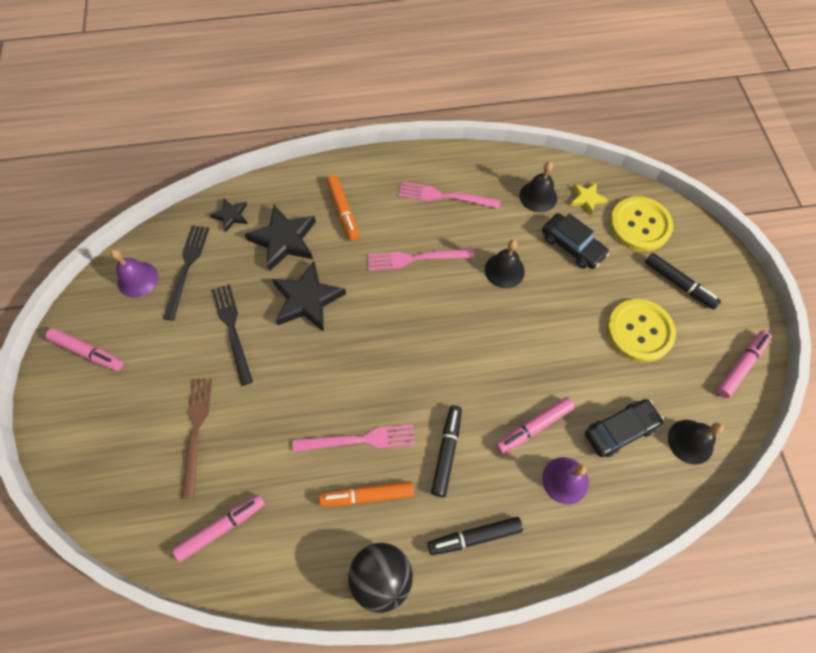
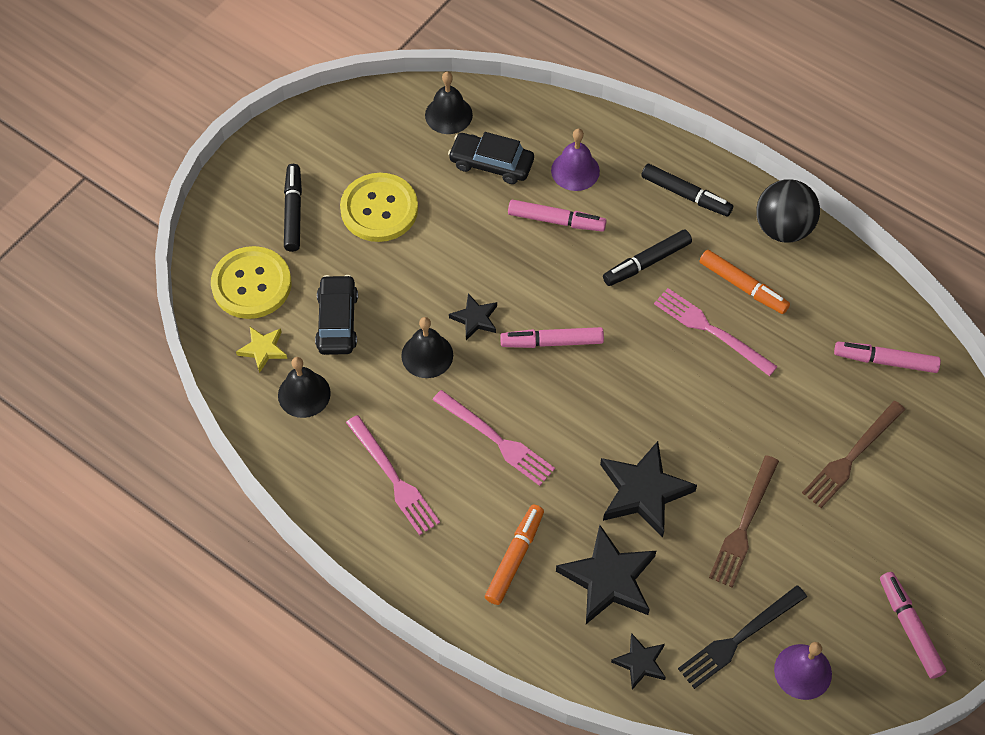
camera: 135 degrees left, 5 degrees down
black fork [212,284,253,386] -> brown fork [709,455,779,587]
pink marker [717,331,771,398] -> pink marker moved to [500,327,604,348]
none -> black star [449,293,497,340]

